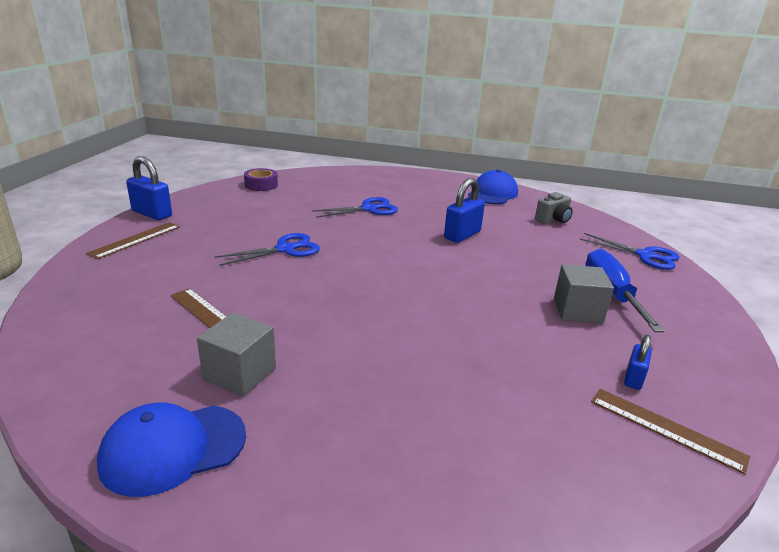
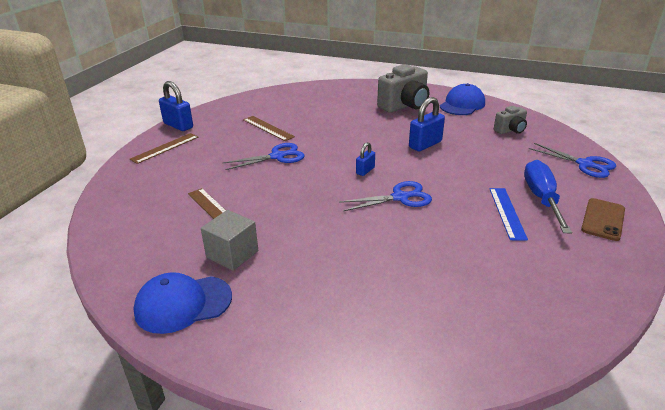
camera: 10 degrees right, 5 degrees up
purple tape [244,168,278,191] -> none
blue scissors [312,197,398,218] -> blue scissors moved to [339,181,432,211]
grey cube [554,264,614,324] -> blue ruler [489,188,528,241]
brown ruler [591,389,750,474] -> brown ruler moved to [243,116,295,141]
blue padlock [624,334,651,390] -> blue padlock moved to [356,142,375,176]
none -> grey camera [377,64,429,113]
none -> brown phone [581,198,625,241]

